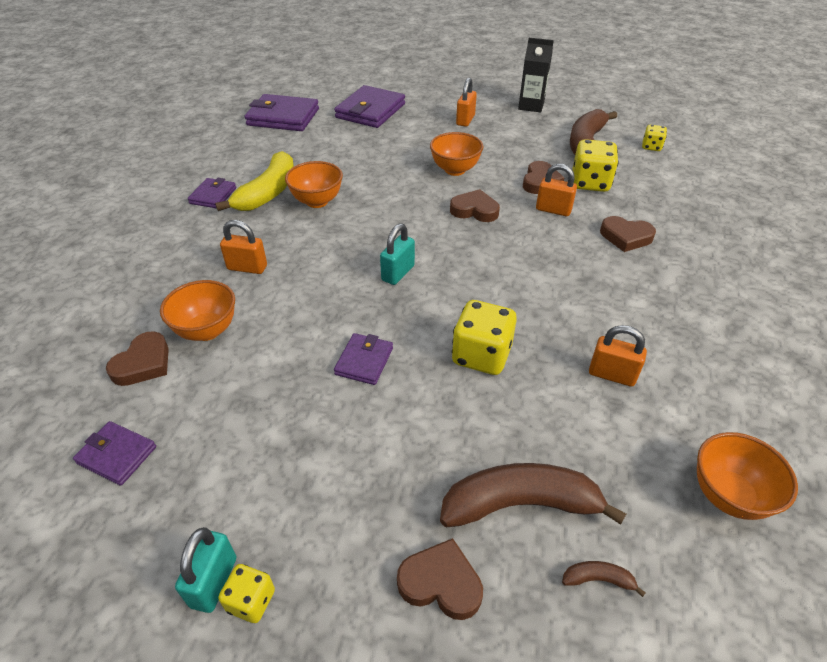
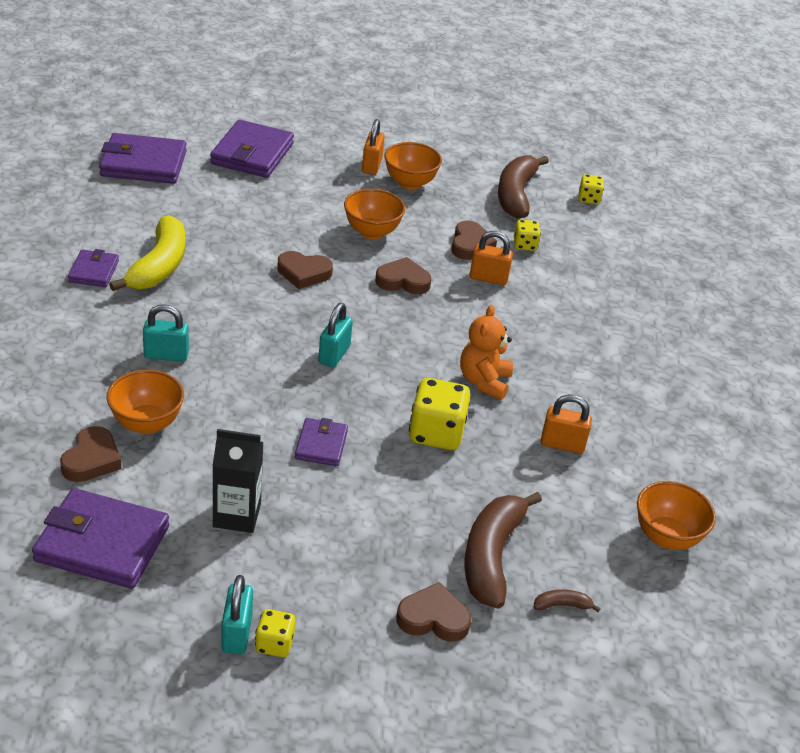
camera: 15 degrees left, 5 degrees down
purple wallet [73,421,156,485] -> purple wallet [32,488,169,589], size x1.83
orange padlock [220,220,267,274] -> turquoise padlock [143,304,189,362]
orange bowl [285,161,343,208] -> orange bowl moved to [384,142,442,190]
brown banana [440,463,626,527] -> brown banana turned 60 degrees counterclockwise [464,492,542,609]
black carton [518,38,554,112] -> black carton moved to [213,429,264,533]
yellow dice [572,139,619,192] -> yellow dice [514,220,541,251], size x0.55
brown heart [600,216,656,252] -> brown heart moved to [277,251,333,289]
none -> orange teddy bear [460,305,513,400]

